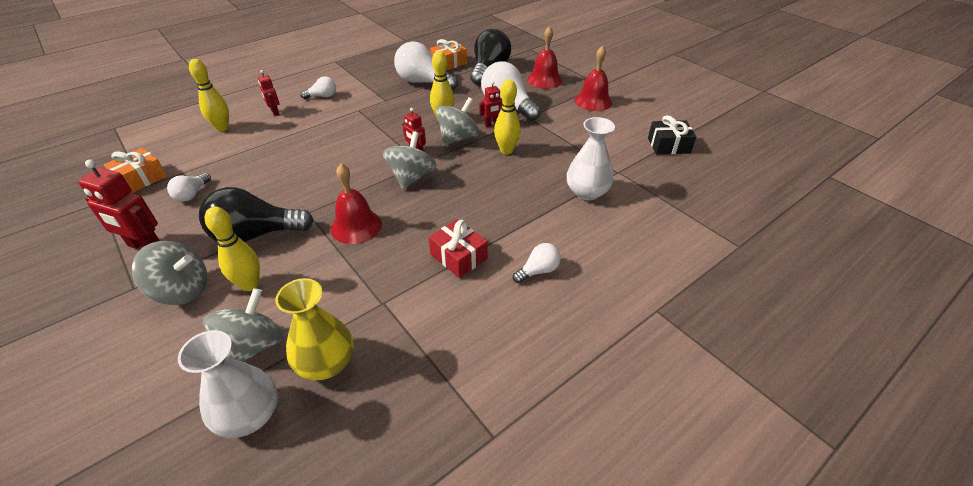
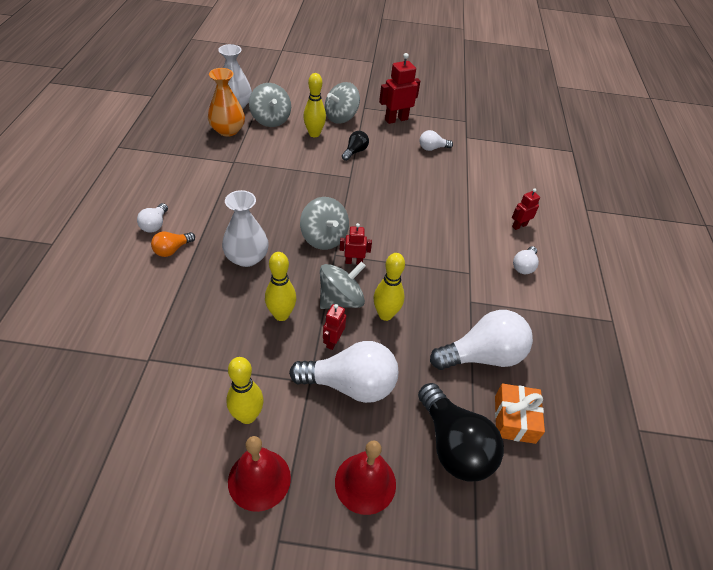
camera: 130 degrees right, 5 degrees up
orange gift [104,148,167,193] -> none
white light bulb [167,173,211,202] -> white light bulb turned 75 degrees counterclockwise [420,130,453,151]
yellow bowling pin [189,59,229,131] -> yellow bowling pin moved to [227,357,264,424]
black light bulb [199,187,314,242] -> black light bulb [342,131,369,161], size x0.50
red robot [258,70,280,116] -> red robot turned 45 degrees counterclockwise [512,188,540,230]
yellow vase [275,278,354,380] -> orange vase [208,68,245,137]
red bell [331,164,382,244] -> none
red gift [429,219,488,278] -> none
grey spinning top [436,97,479,146] -> grey spinning top turned 120 degrees counterclockwise [320,262,366,309]
white vase [567,117,615,201] -> white vase moved to [222,190,269,267]
black gift [648,115,696,155] -> none
none -> orange light bulb [151,232,195,257]

